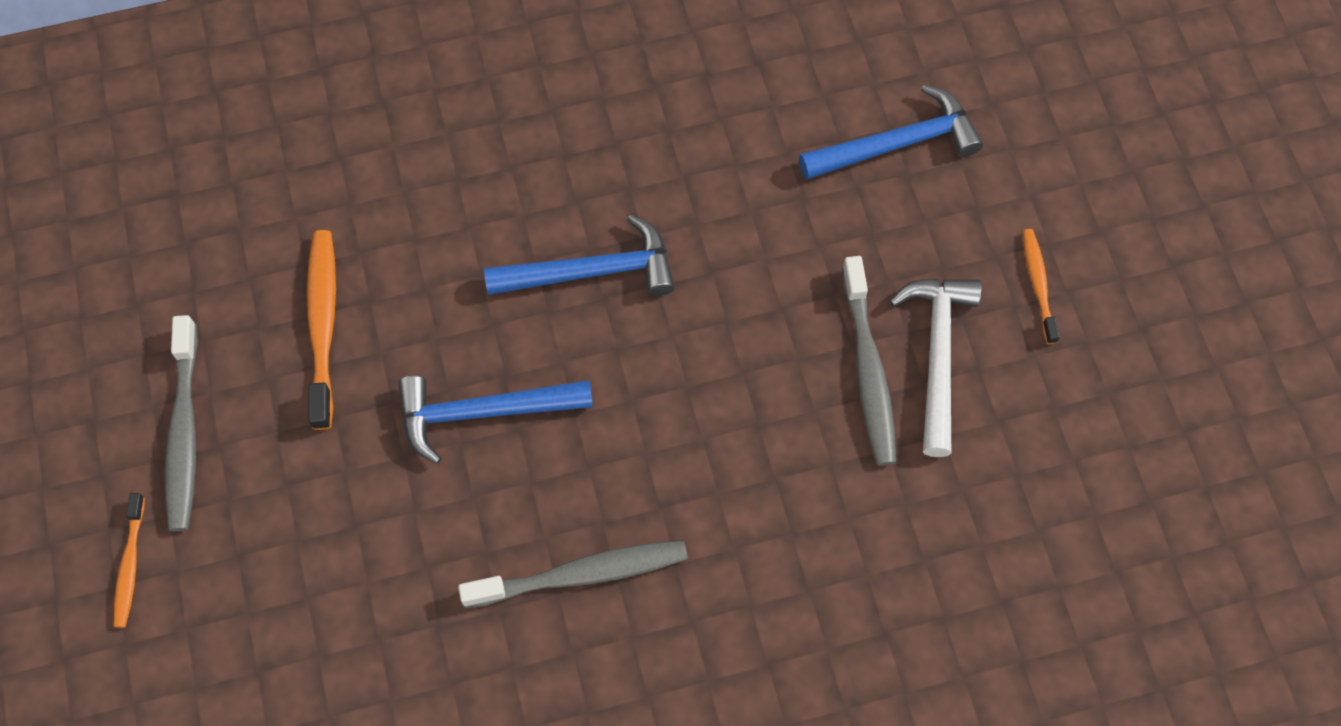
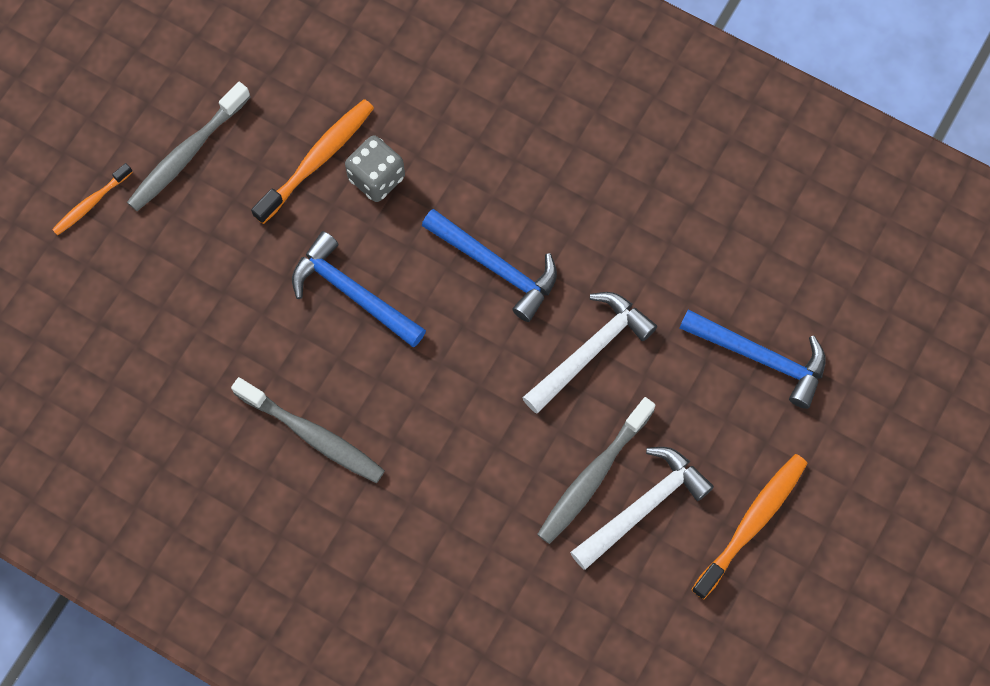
camera: 45 degrees right, 5 degrees up
orange toothbrush [1022,229,1060,344] -> orange toothbrush [692,454,808,599], size x1.69
none -> grey dice [345,135,405,202]
none -> white hammer [522,292,657,413]

